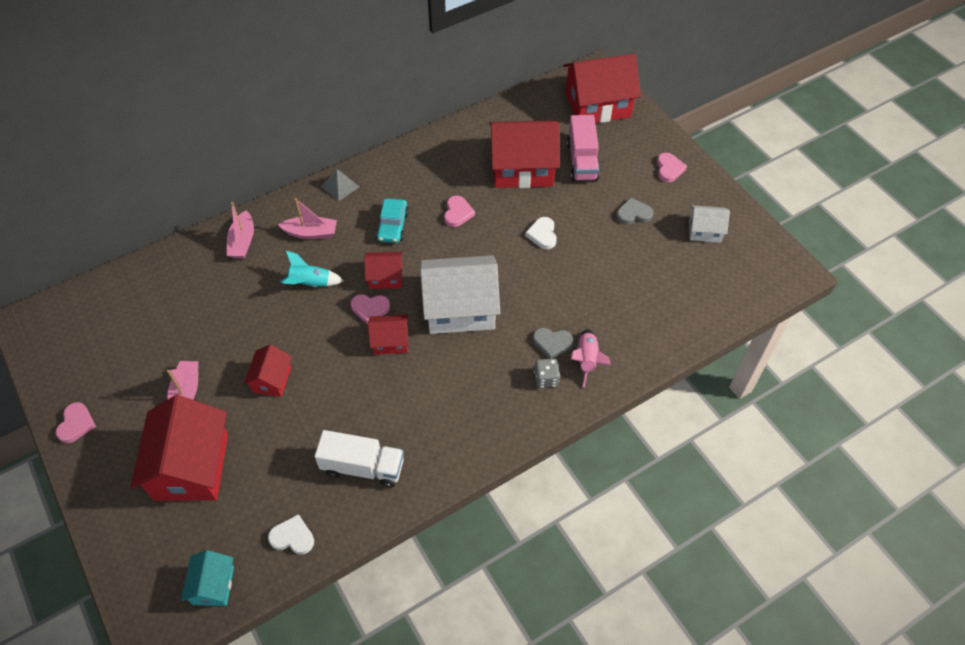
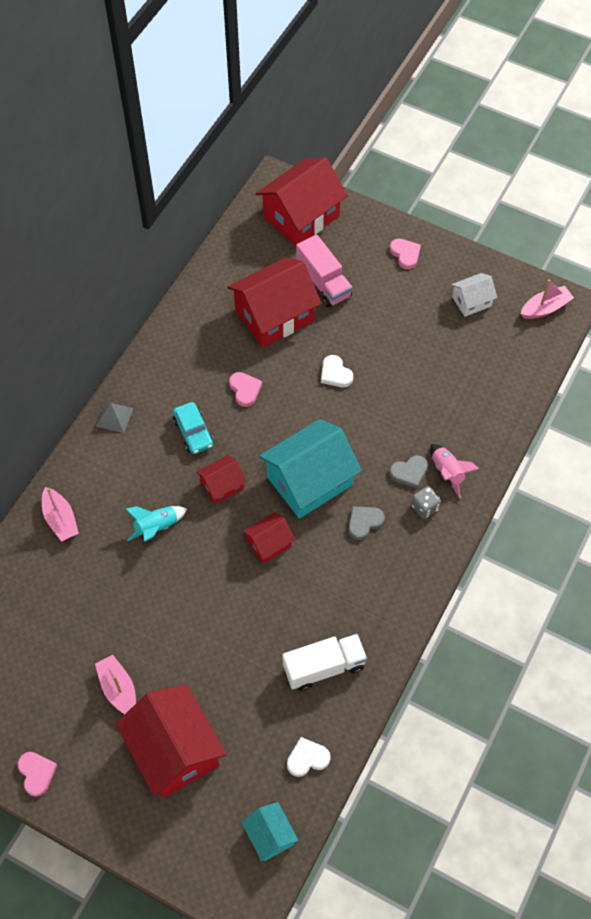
camera: 30 degrees left, 5 degrees up
red house [244,345,292,397] -> none
pink boat [278,198,337,239] -> pink boat moved to [521,279,574,319]
pink heart [351,294,390,325] -> none
white house [420,255,500,334] -> turquoise house [259,419,362,519]
grey heart [616,197,653,225] -> grey heart moved to [348,506,385,540]

